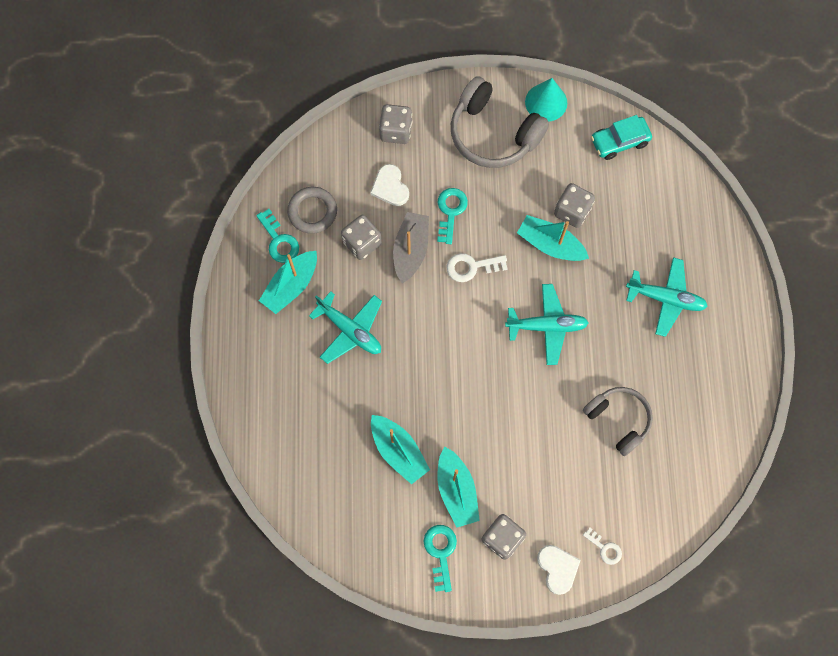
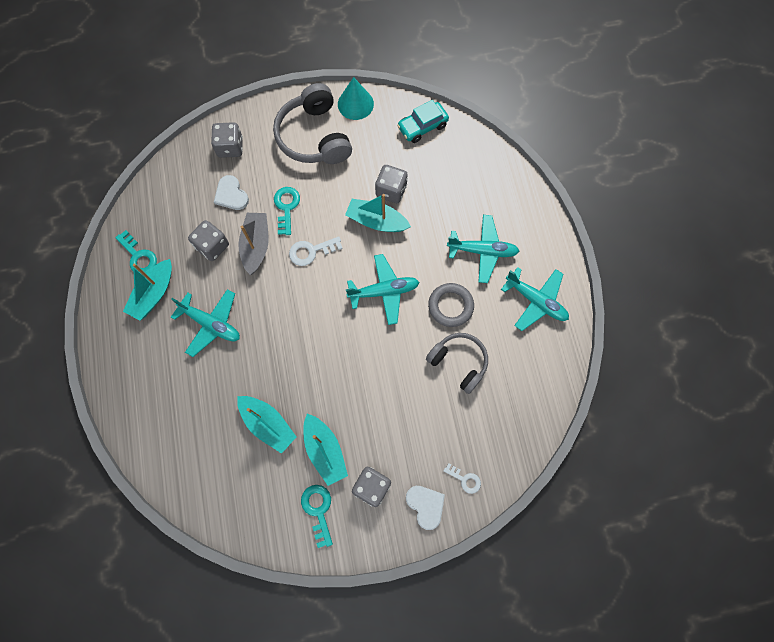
camera: 10 degrees left, 0 degrees up
grey ring [287,187,337,234] -> grey ring moved to [428,283,474,327]
grey headphones [451,76,549,168] -> grey headphones turned 45 degrees clockwise [273,83,352,164]
none -> turquoise plane [501,267,569,331]

